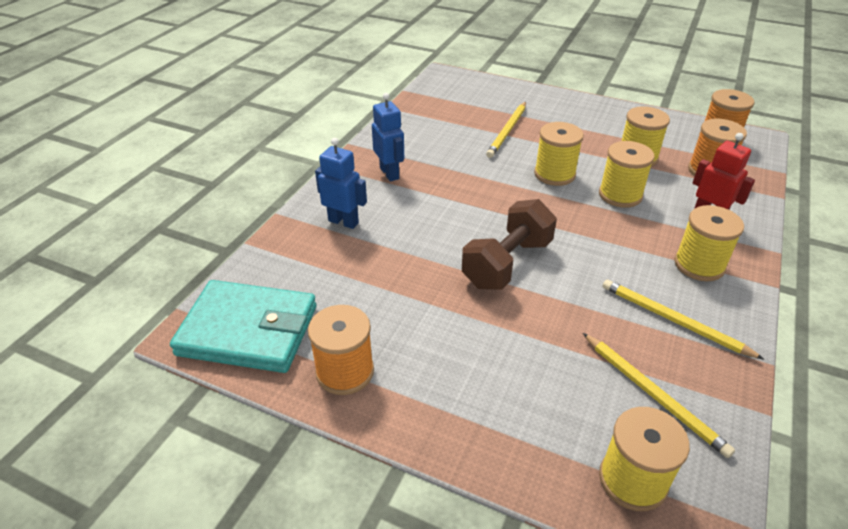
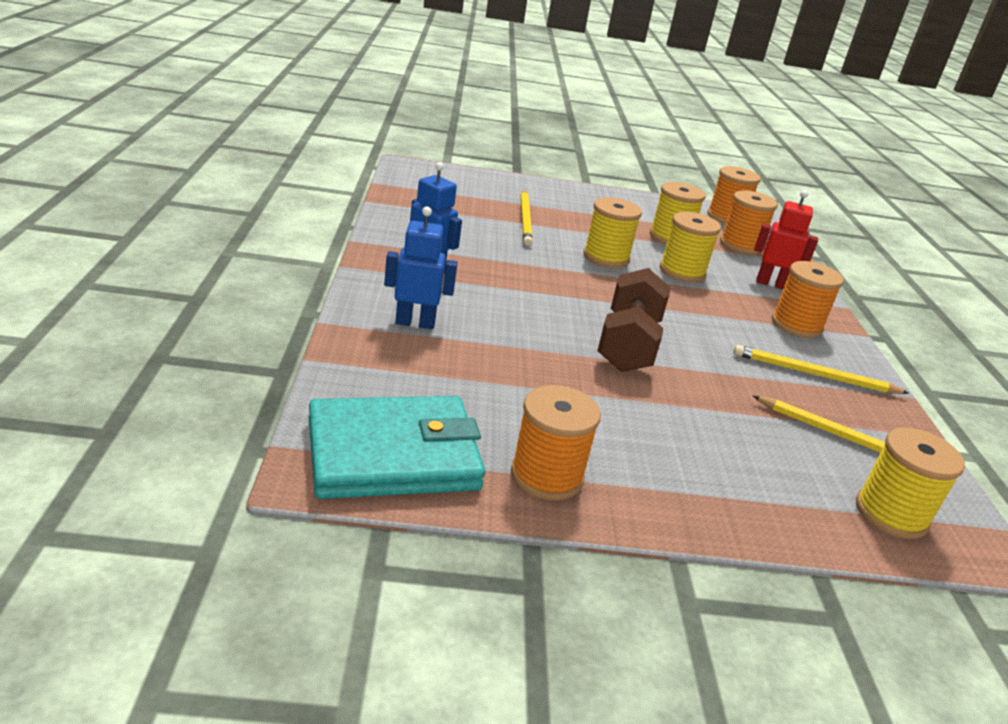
camera: 30 degrees left, 10 degrees down
yellow spool [674,205,744,281] -> orange spool [772,261,844,338]

